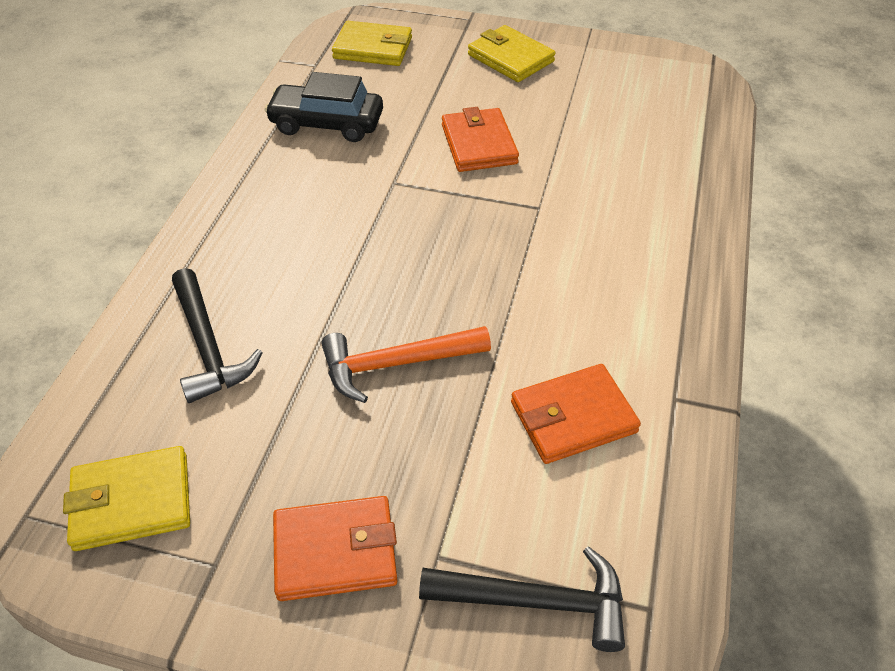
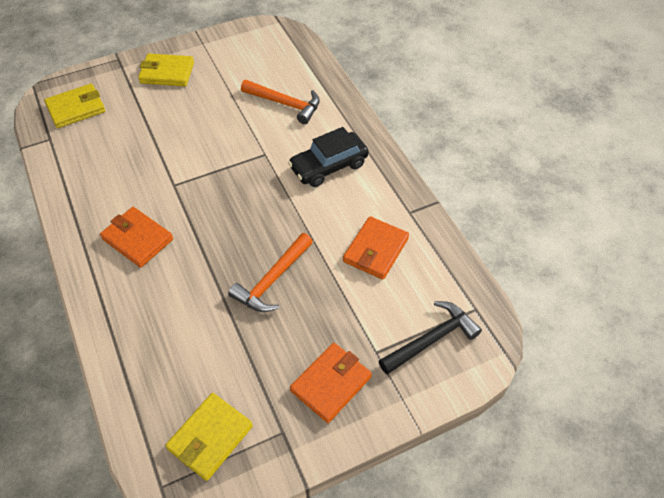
camera: 40 degrees left, 5 degrees up
black hammer [172,268,263,403] -> none
black car [264,72,383,142] -> black car moved to [288,127,369,187]
orange wallet [442,107,519,172] -> orange wallet moved to [100,207,173,268]
none -> orange hammer [241,80,320,124]

